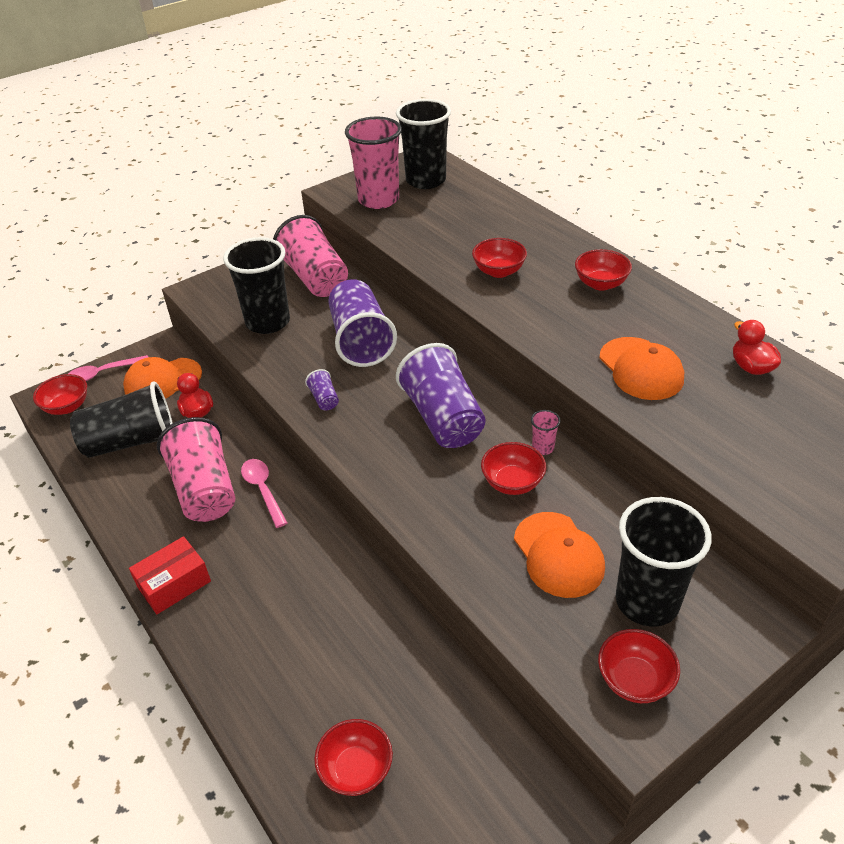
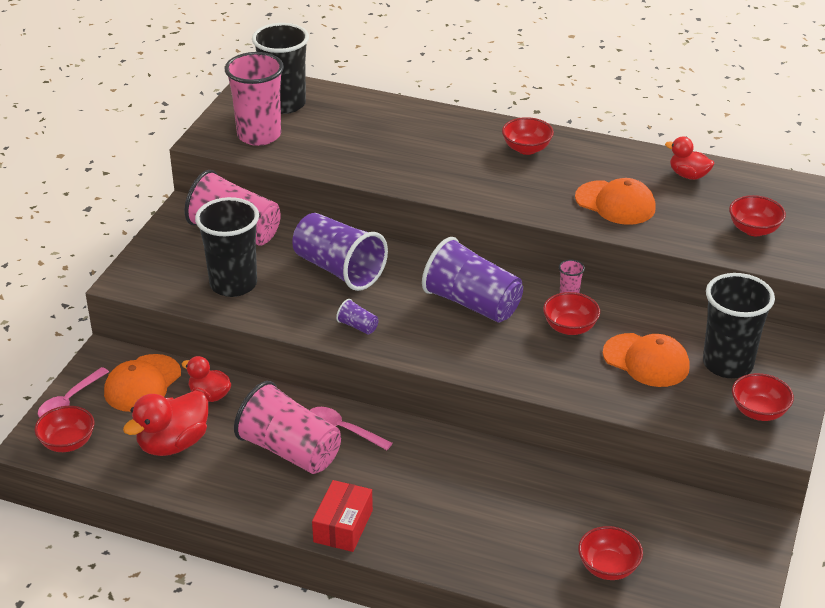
camera: 35 degrees left, 5 degrees down
black cup [70,381,173,458] -> red duck [123,391,208,456]
red bowl [472,238,527,278] -> red bowl moved to [729,195,786,236]

